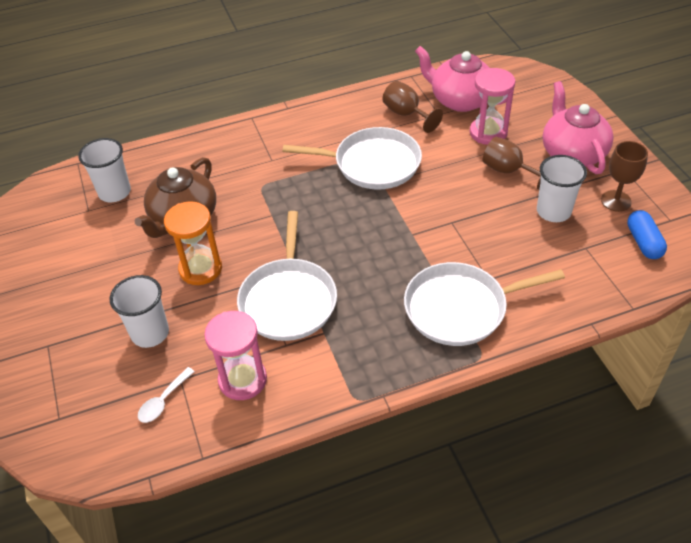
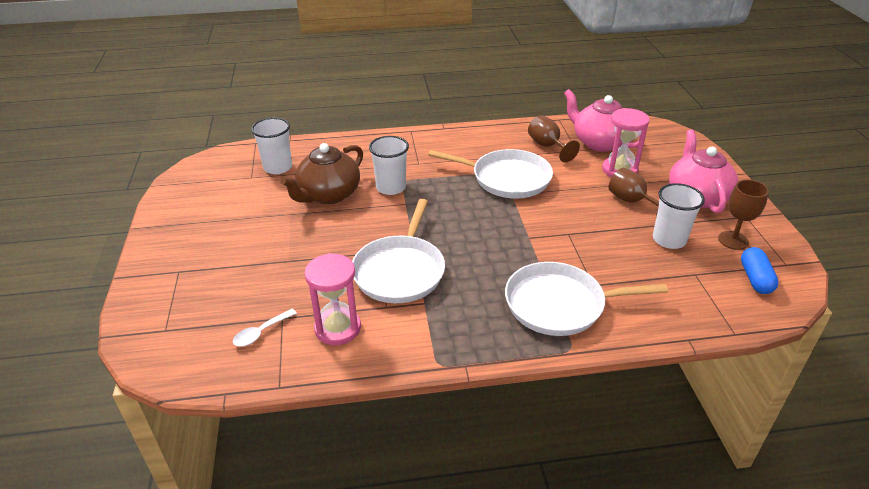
camera: 10 degrees right, 10 degrees down
white cup [110,275,169,348] -> white cup moved to [369,136,409,195]
orange hourglass [164,201,222,285] -> none

